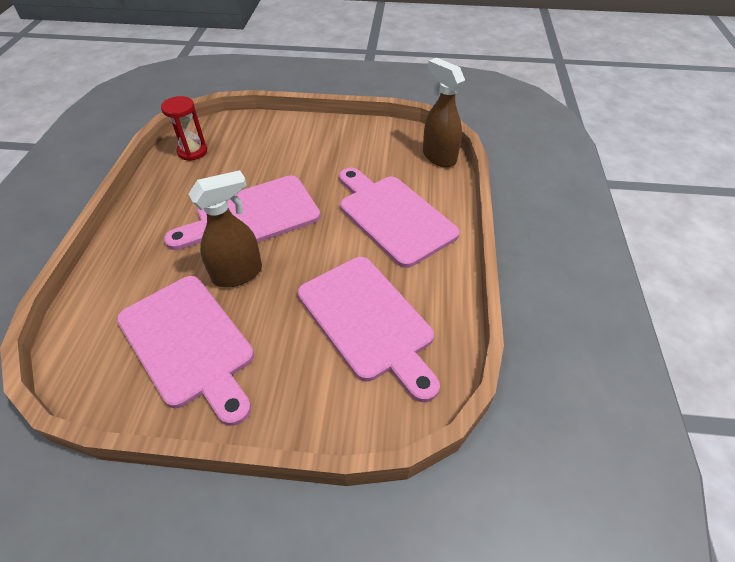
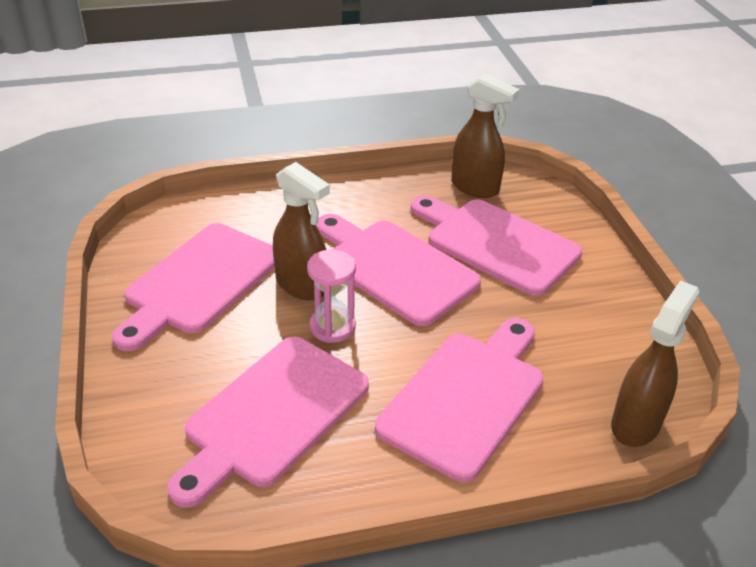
camera: 70 degrees right, 10 degrees down
red hourglass [161,96,207,161] -> brown spray bottle [451,74,520,198]
none -> pink hourglass [307,249,356,343]
none -> pink cutting board [411,195,582,296]

